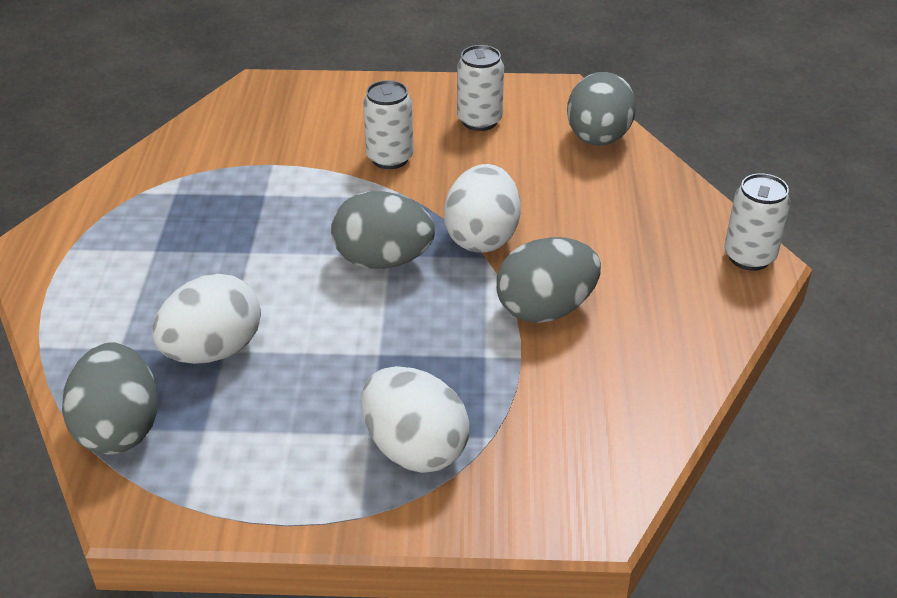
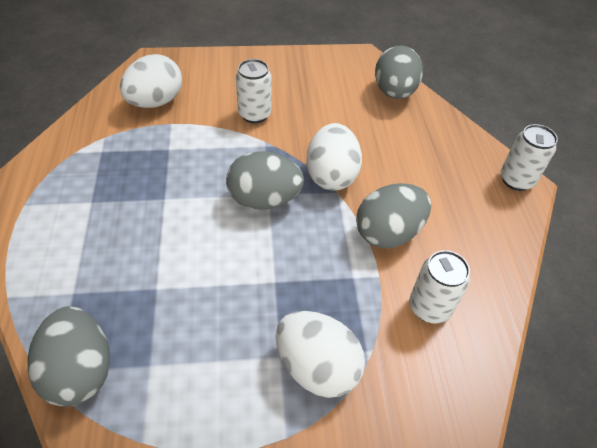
camera: 10 degrees left, 10 degrees up
white egg [152,273,261,364] -> white egg moved to [120,54,182,108]
white can [457,45,504,131] -> white can moved to [409,250,470,324]

